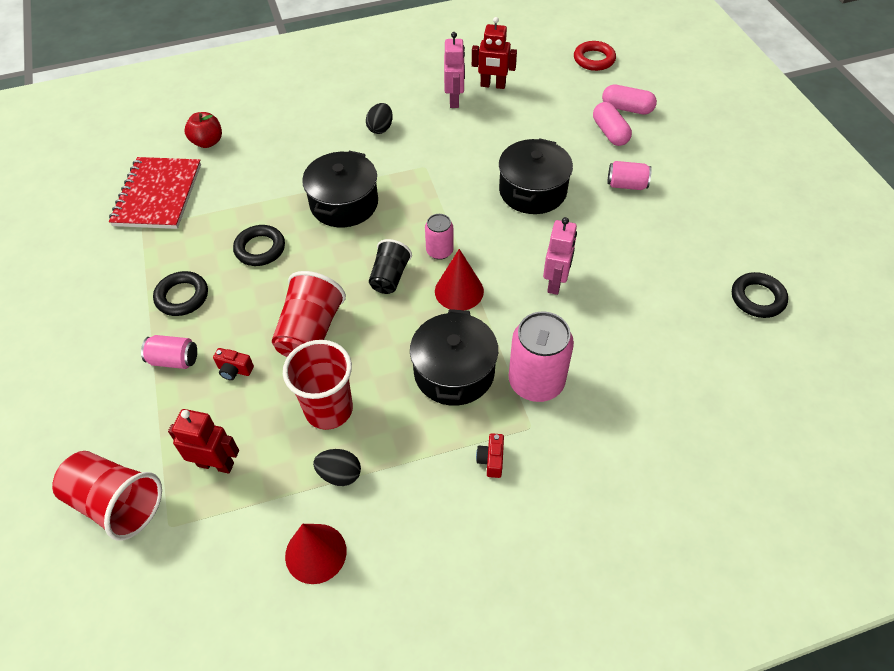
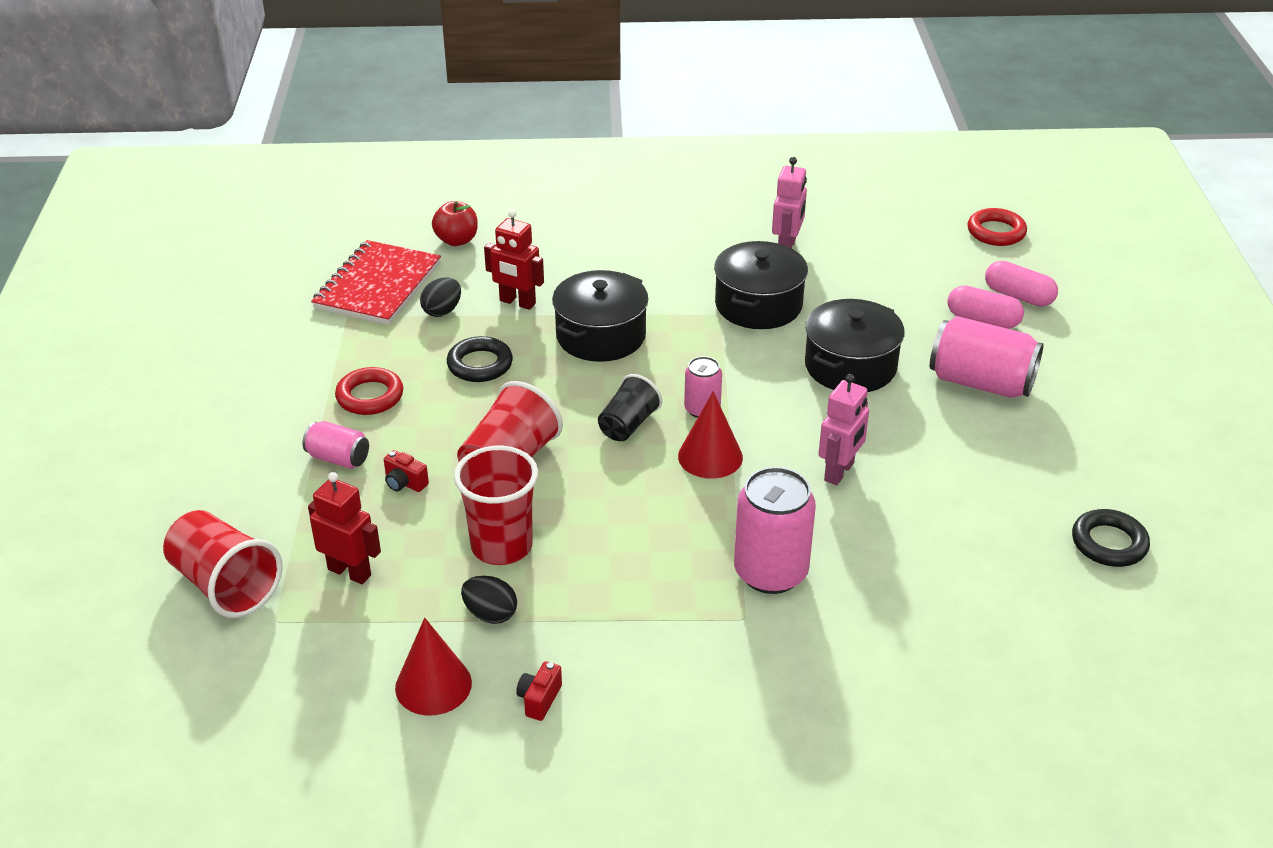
camera: 15 degrees right, 15 degrees down
black ring [153,271,208,316] -> red ring [335,367,403,415]
black egg [366,103,393,134] -> black egg moved to [420,278,461,317]
black pot [410,309,498,406] -> black pot moved to [714,241,808,329]
red robot [472,17,517,89] -> red robot moved to [484,209,544,310]
red camera [476,433,504,478] -> red camera moved to [516,661,562,721]
pink capsule [593,102,632,146] -> pink capsule turned 60 degrees counterclockwise [947,285,1024,329]
pink can [607,161,652,190] -> pink can [930,316,1044,398], size x1.82

